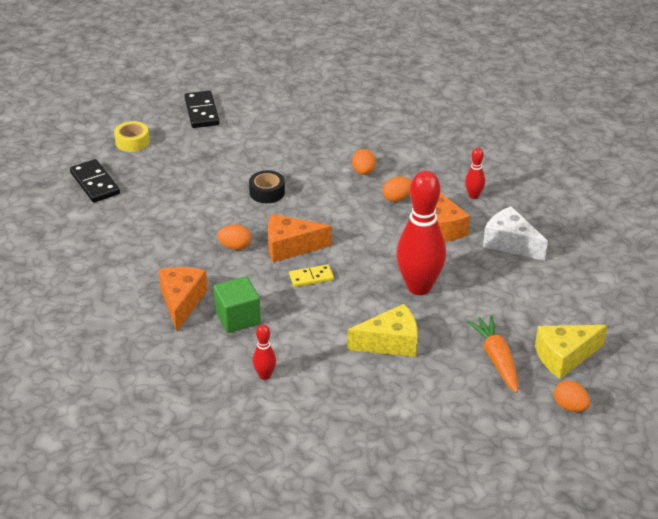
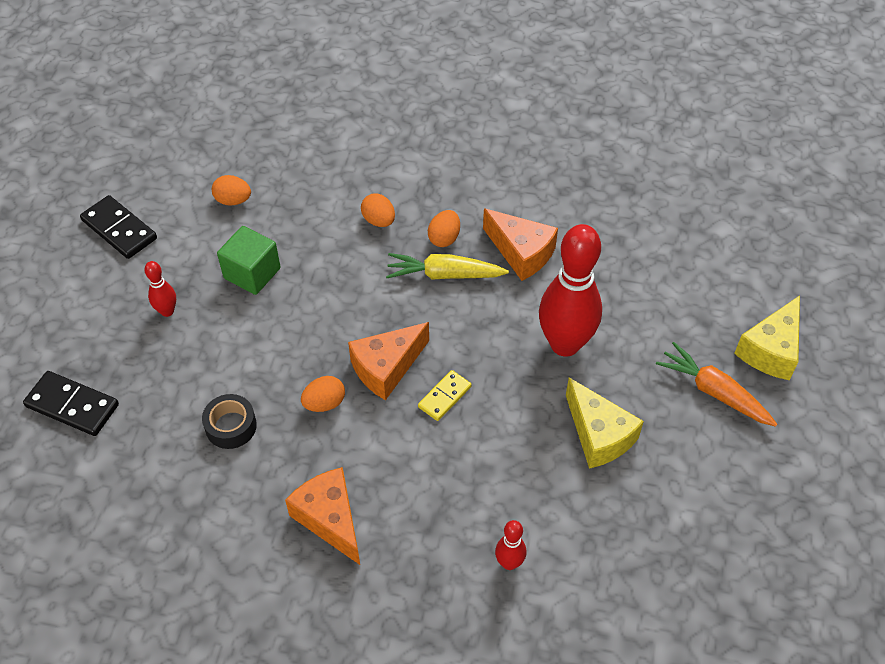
camera: 35 degrees left, 15 degrees up
yellow tape [114,121,149,152] -> none
green cube [214,276,261,333] -> green cube moved to [217,226,281,295]
black tape [249,170,285,203] -> black tape moved to [202,394,257,449]
yellow cheese [347,304,418,357] -> yellow cheese turned 105 degrees clockwise [566,378,644,469]
red bowling pin [465,148,485,199] -> red bowling pin moved to [144,261,176,317]
white cheese [483,206,548,261] -> none
orange egg [554,380,590,412] -> orange egg moved to [212,175,251,206]
none -> yellow carrot [386,253,509,280]

